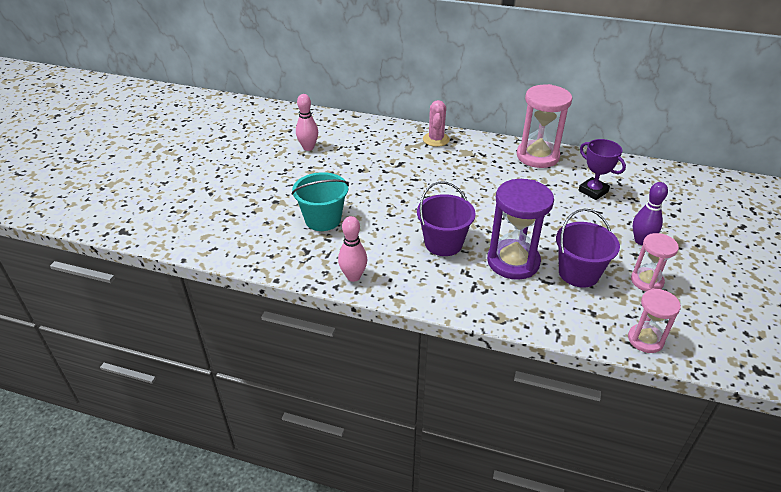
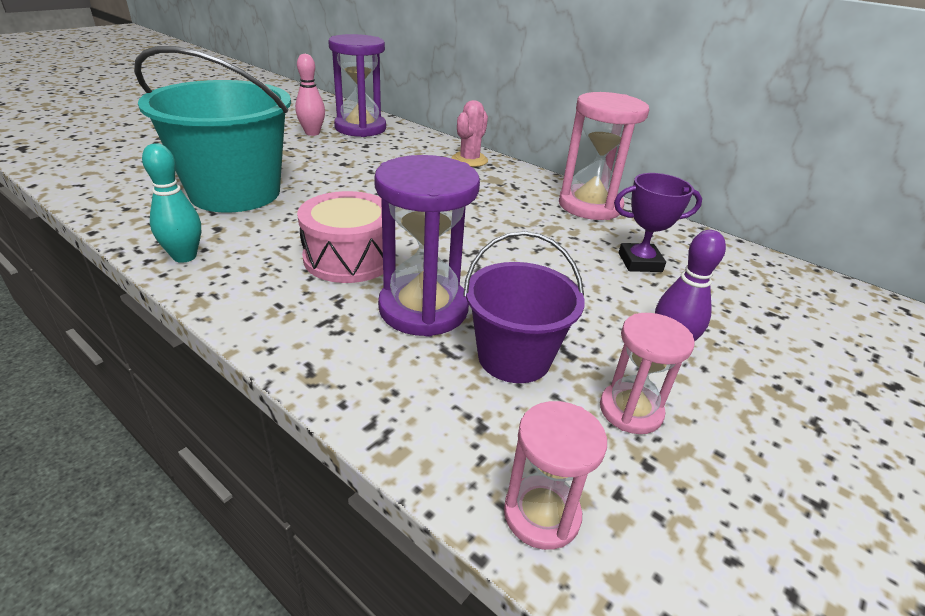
camera: 20 degrees right, 5 degrees down
turquoise bucket [292,172,349,231] -> turquoise bucket [134,46,291,213], size x1.71
pink bowling pin [338,216,367,282] -> turquoise bowling pin [142,143,201,263]
purple bucket [417,181,476,256] -> pink drum [297,191,383,283]
purple trophy [578,139,626,200] -> purple trophy turned 75 degrees counterclockwise [614,173,702,272]
none -> purple hourglass [328,34,386,137]

